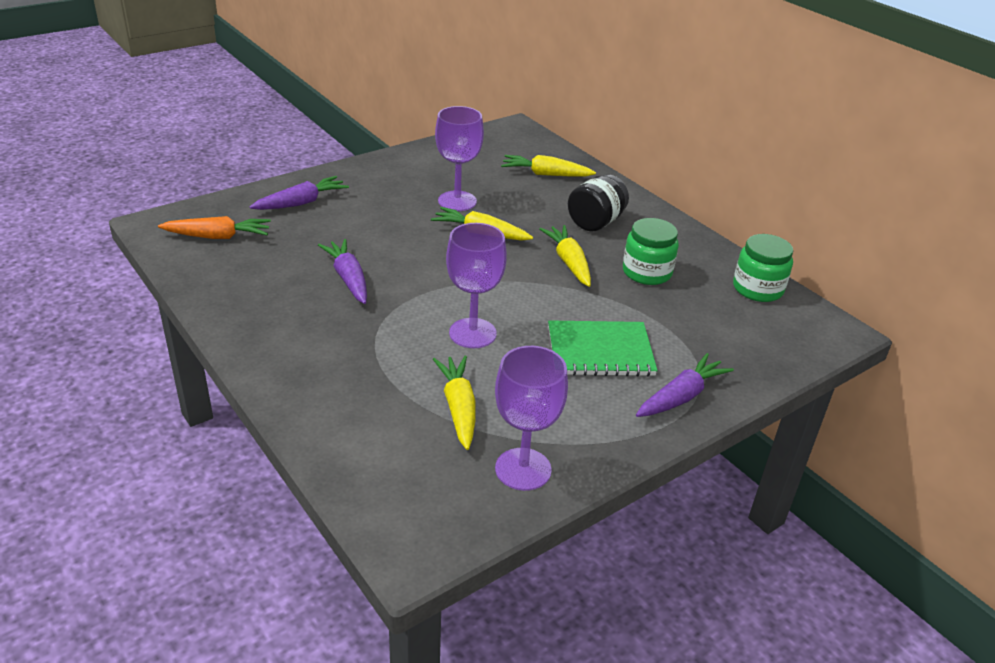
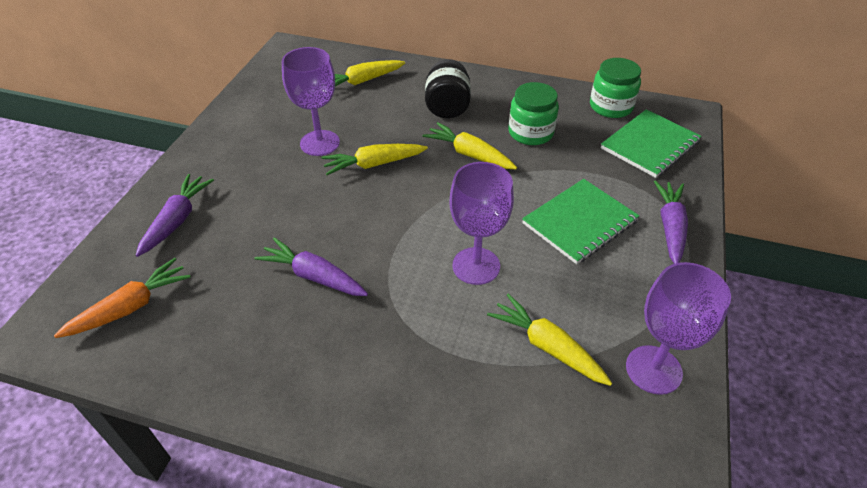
camera: 35 degrees left, 10 degrees up
none -> green notebook [601,109,701,178]

